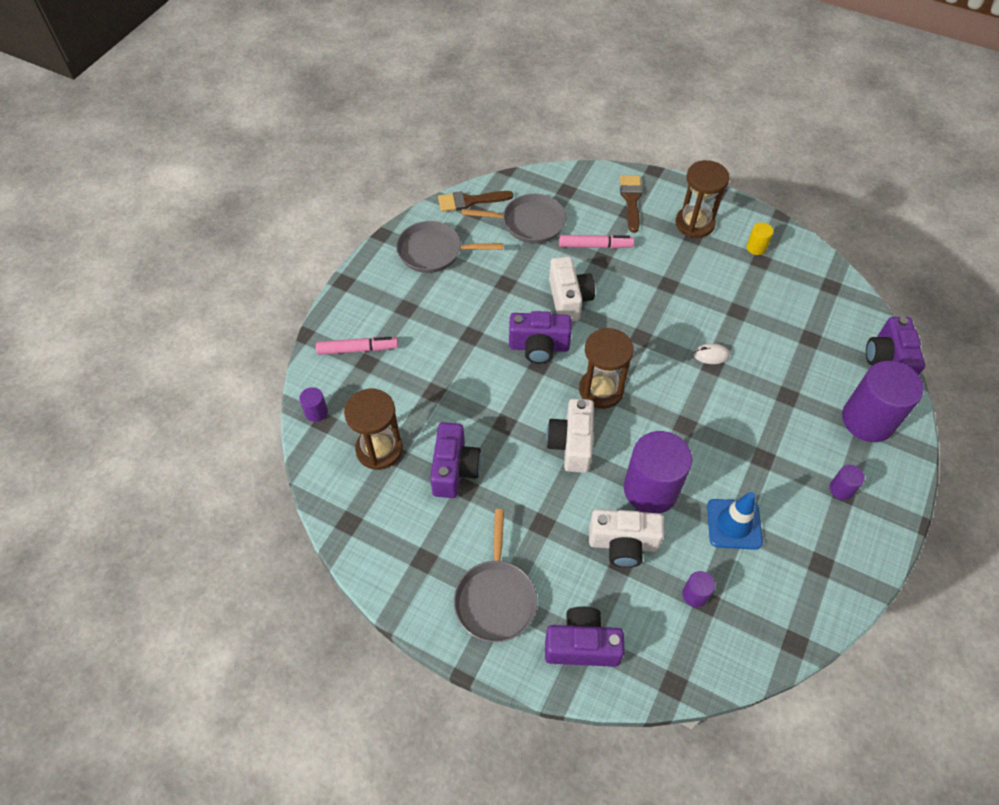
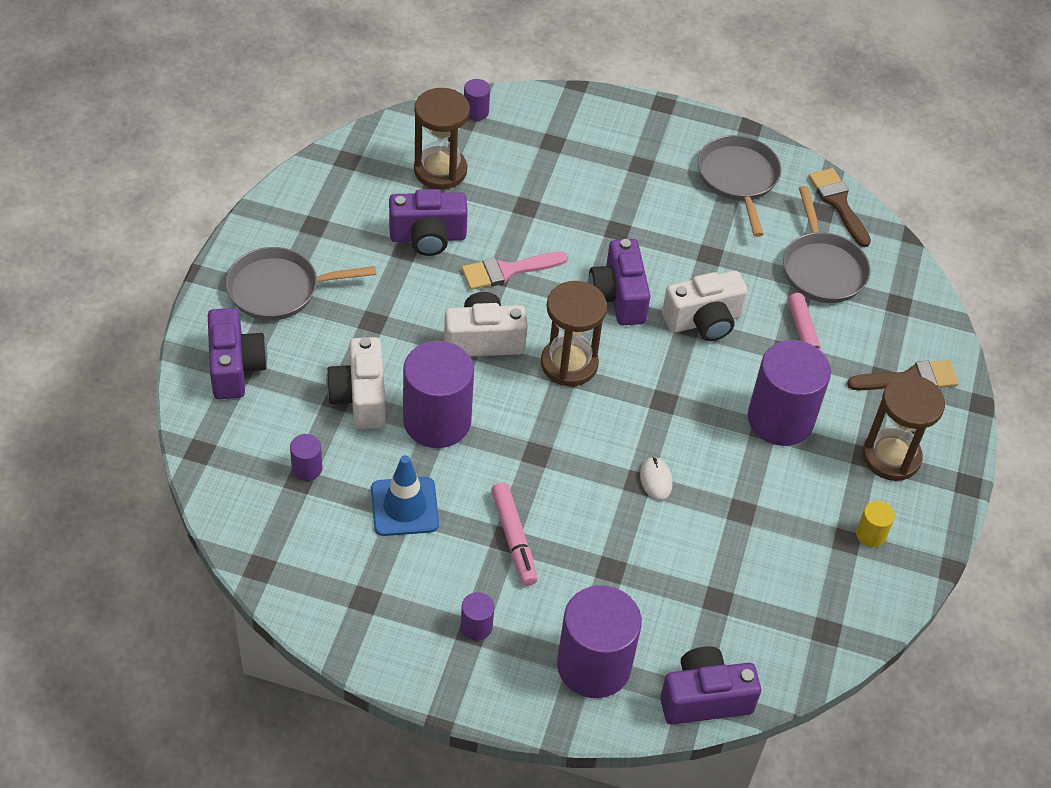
camera: 75 degrees right, 5 degrees down
pink marker [316,337,398,355] -> pink marker moved to [491,482,538,586]
none -> pink brush [462,252,568,290]
none -> purple cylinder [748,340,831,446]

